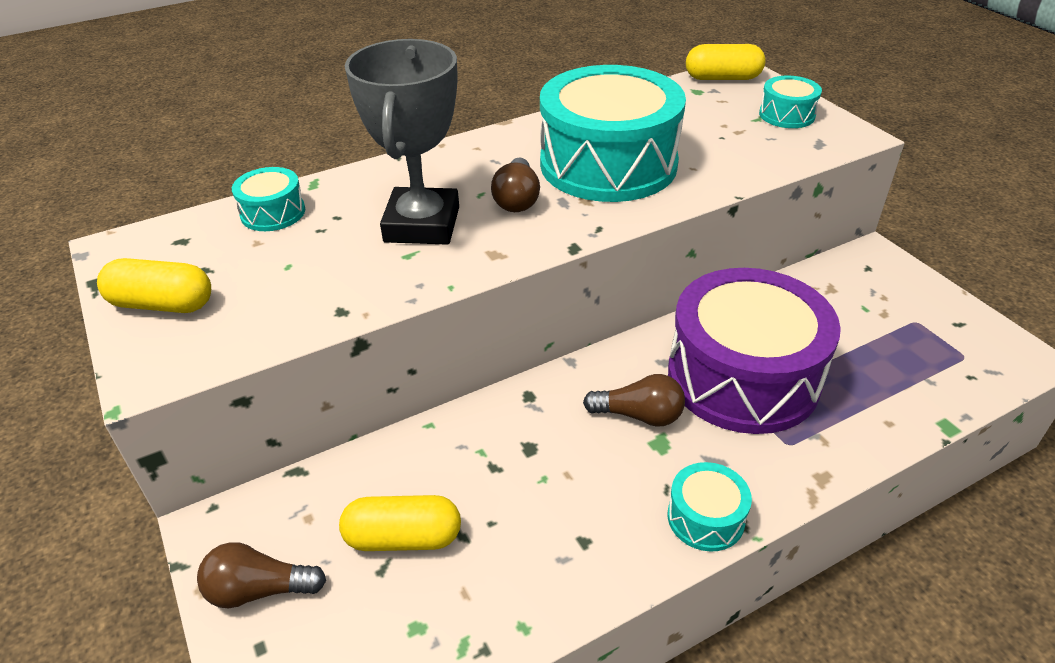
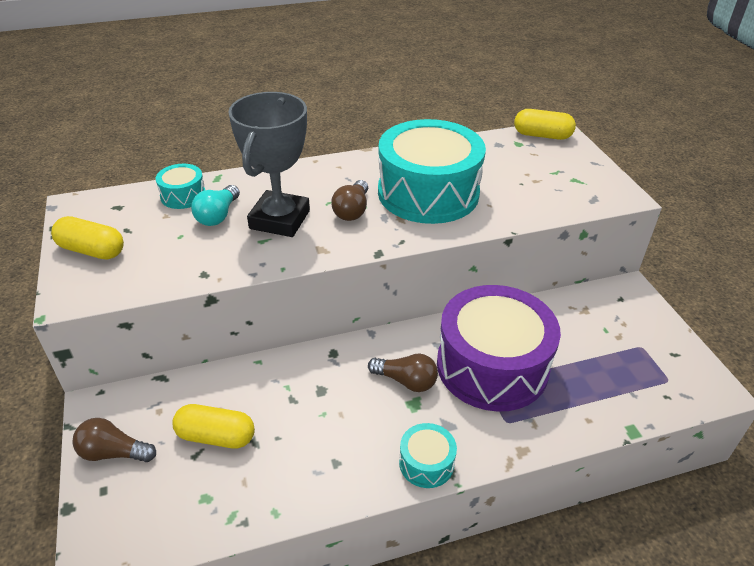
camera: 10 degrees right, 0 degrees up
turquoise drum [759,76,822,128] -> none
none -> turquoise light bulb [191,185,240,226]

